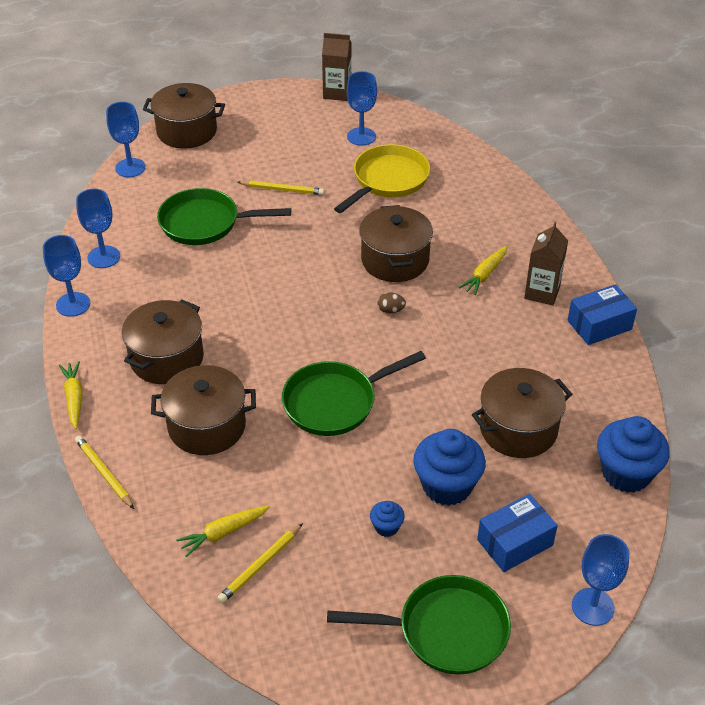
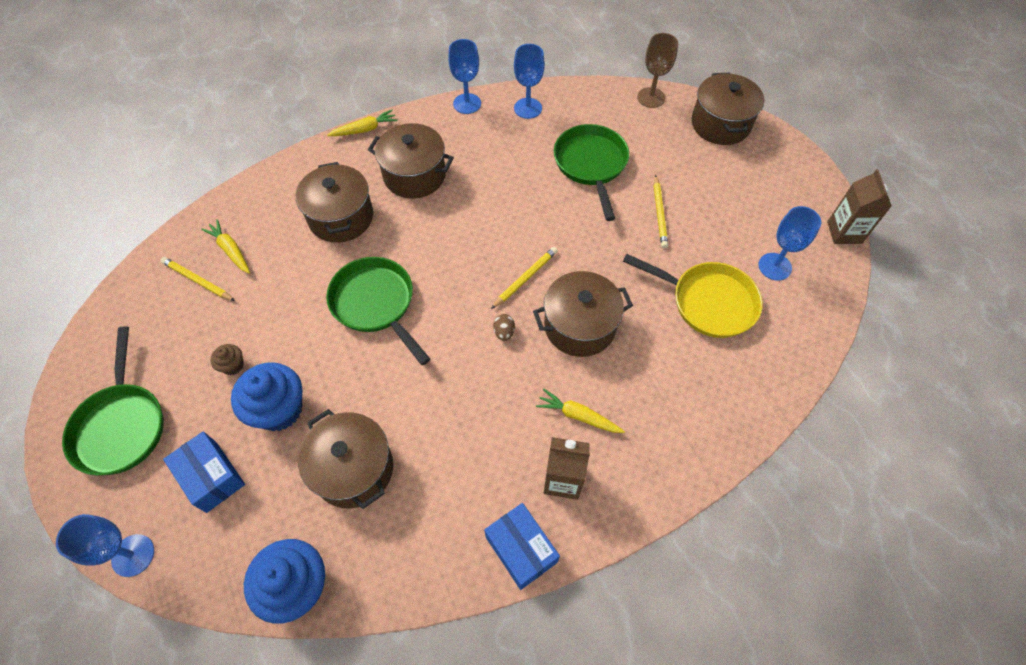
camera: 80 degrees right, 15 degrees up
yellow pencil [75,435,134,509] -> yellow pencil moved to [491,247,558,309]
blue goblet [106,102,146,177] -> brown goblet [637,33,678,108]
blue cupcake [370,501,405,537] -> brown cupcake [210,344,244,375]

